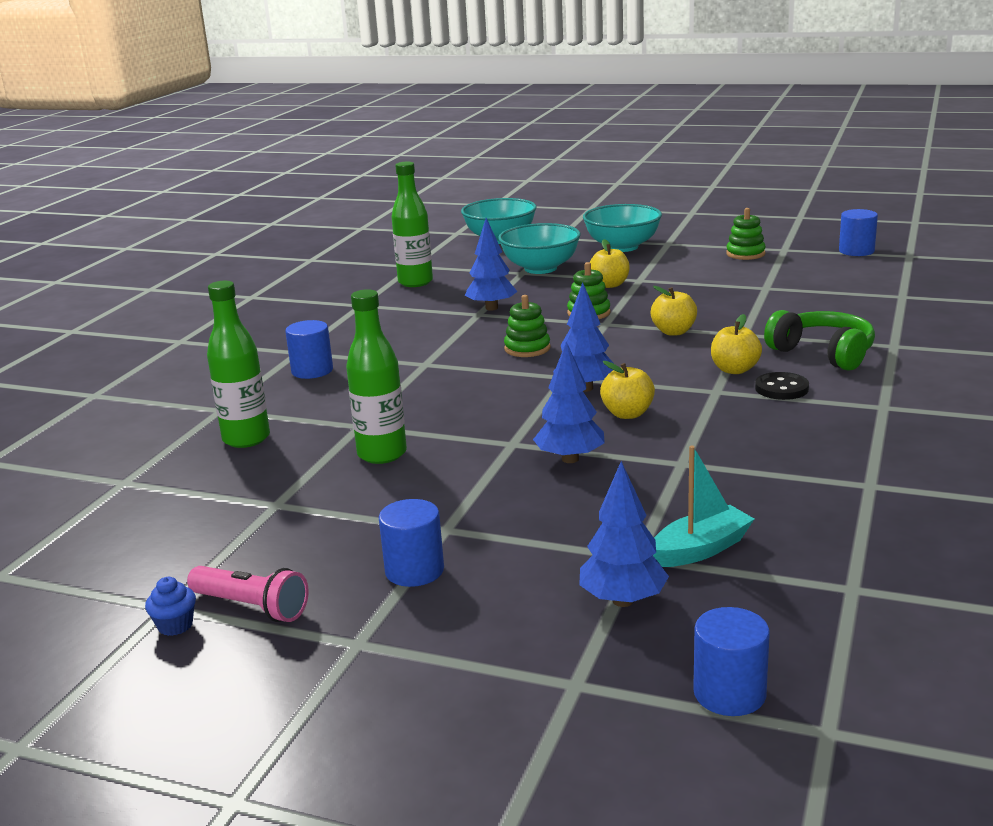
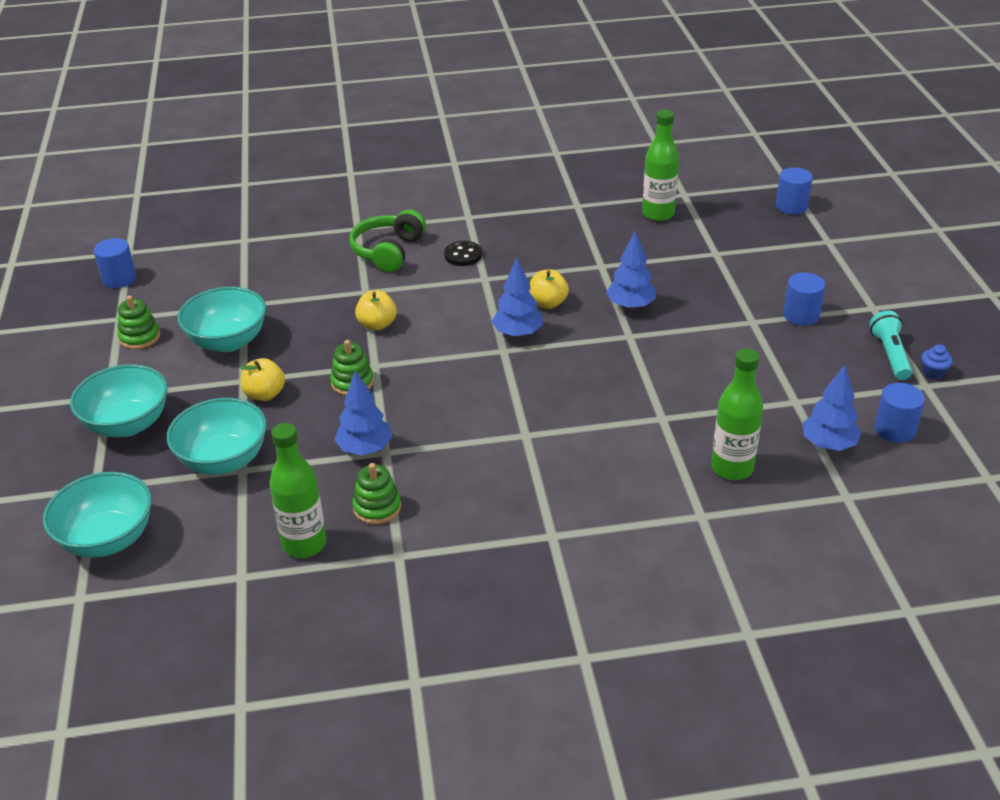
camera: 120 degrees left, 15 degrees up
pink flashlight [187,566,309,622] -> turquoise flashlight [870,311,912,380]
blue cylinder [285,320,333,379] -> blue cylinder moved to [874,383,925,443]
green bottle [346,289,407,464] -> green bottle moved to [642,110,679,221]
green stacking toy [504,295,551,357] -> green stacking toy moved to [352,463,401,525]
blue tree [579,461,669,607] -> blue tree moved to [802,365,862,451]
turquoise boat [653,446,754,567] -> none
yellow apple [711,314,762,374] -> none
none -> turquoise bowl [177,287,266,352]

